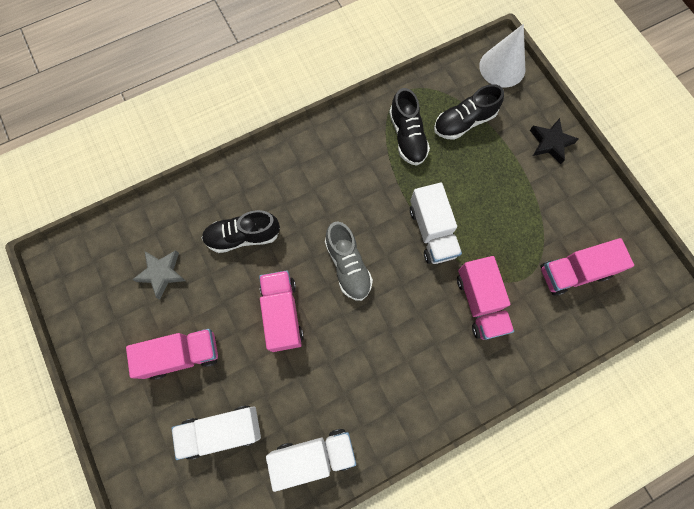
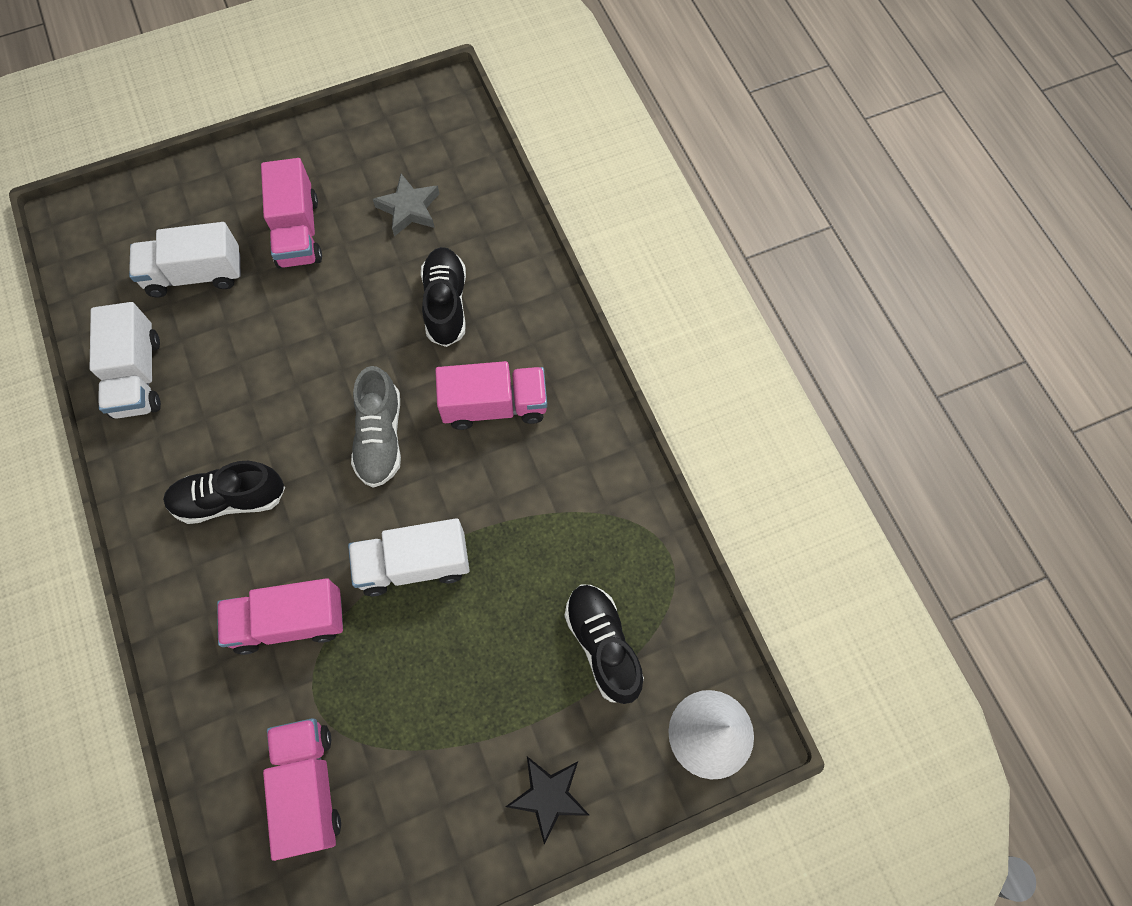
camera: 95 degrees right, 5 degrees down
white truck [172,405,261,460] -> white truck turned 90 degrees counterclockwise [129,222,241,298]
pink truck [259,270,304,352] -> pink truck moved to [435,361,547,430]
grey shoe [325,221,373,301] -> grey shoe turned 75 degrees counterclockwise [351,366,401,488]
black shoe [389,88,430,165] -> black shoe moved to [163,461,285,524]

